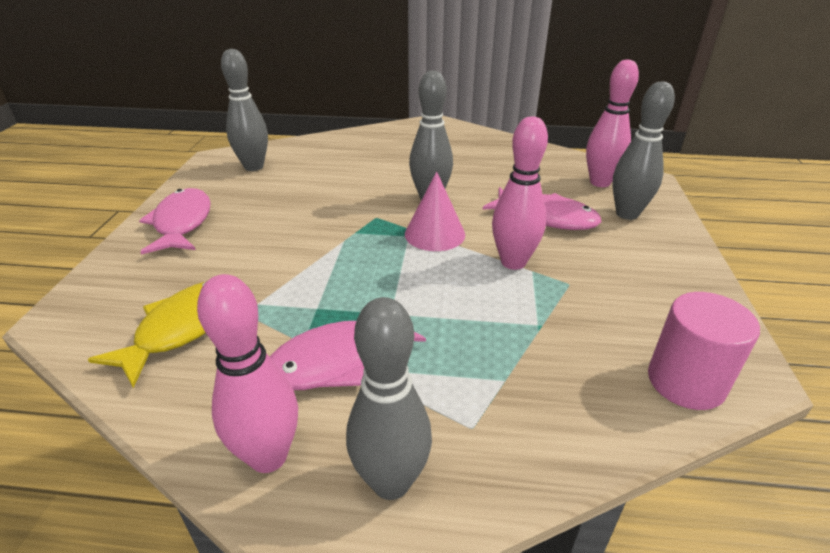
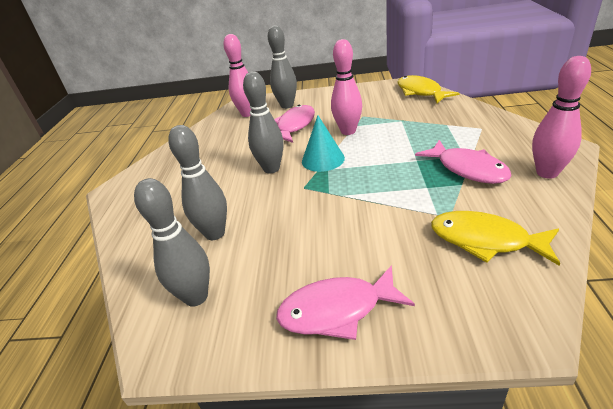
camera: 90 degrees left, 0 degrees up
grey bowling pin [346,297,432,500] -> grey bowling pin moved to [168,125,227,240]
pink cone [405,171,465,251] -> turquoise cone [302,115,345,172]
pink cylinder [648,292,760,410] -> yellow fish [397,75,460,103]

